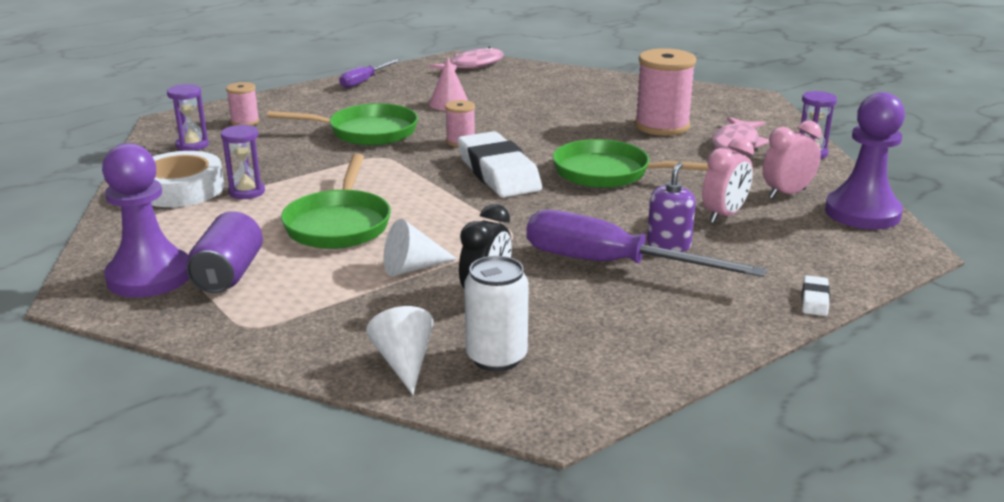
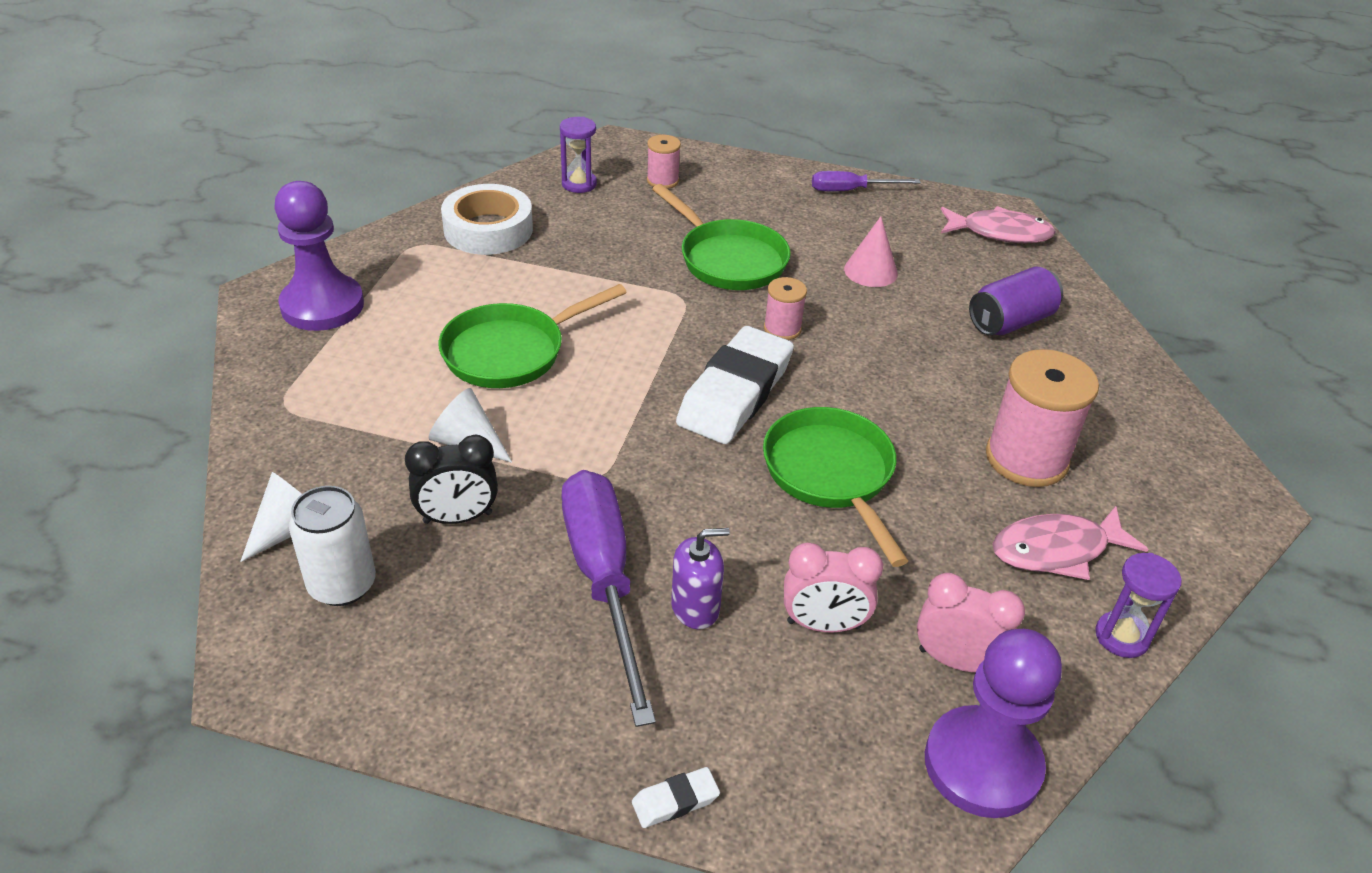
camera: 50 degrees right, 15 degrees up
purple can [187,211,263,293] -> purple can moved to [969,266,1063,335]
purple hourglass [221,124,265,199] -> none

